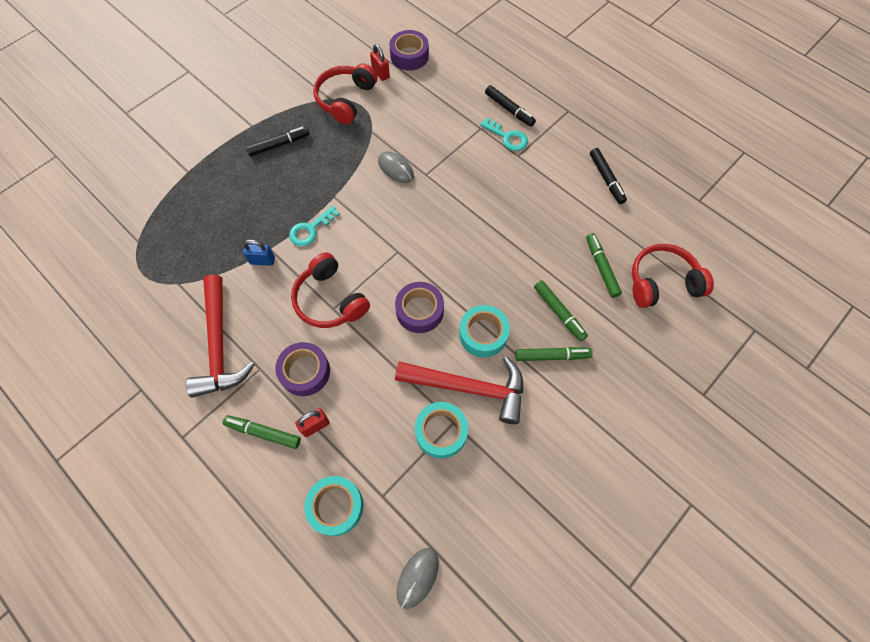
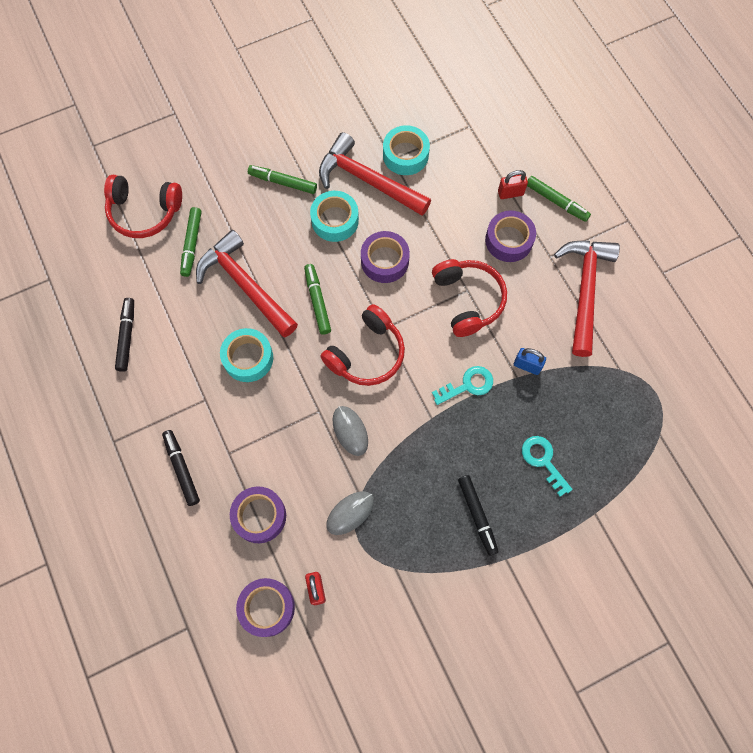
camera: 160 degrees left, 5 degrees up
black marker [246,127,310,156] -> black marker turned 105 degrees counterclockwise [458,475,499,556]
turquoise tape [304,476,363,536] -> turquoise tape moved to [220,328,273,382]
red headphones [313,63,377,124] -> red headphones moved to [321,304,405,386]
grey mouse [397,548,439,609] -> grey mouse moved to [326,491,374,535]
turquoise key [480,117,528,151] -> turquoise key moved to [522,436,572,497]
green marker [534,280,588,341] -> green marker moved to [304,264,331,335]
none -> red hammer [196,230,298,337]
none -> purple tape [230,486,286,543]

